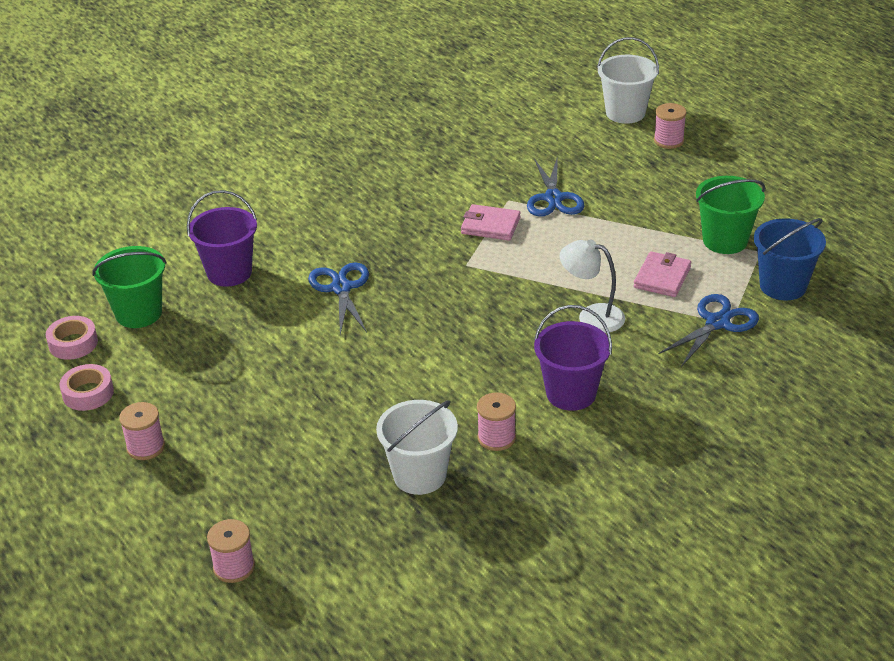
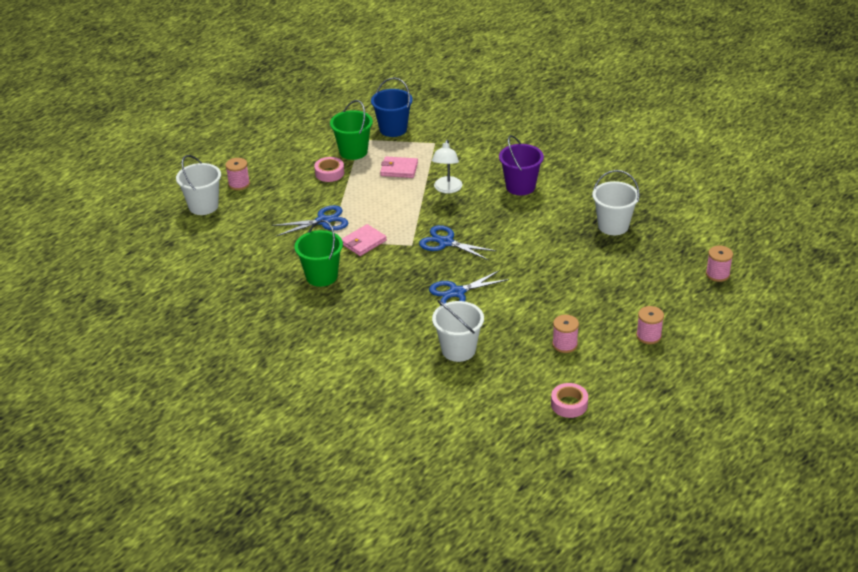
camera: 105 degrees left, 0 degrees up
pink tape [60,364,114,411] -> pink tape moved to [314,157,344,182]
green bucket [92,246,167,328] -> green bucket moved to [294,220,343,287]
purple bucket [187,190,257,287] -> white bucket [432,300,484,362]
pink wallet [461,204,521,241] -> pink wallet turned 45 degrees clockwise [342,224,387,256]
pink spool [477,392,516,451] -> pink spool moved to [552,315,579,353]
blue scissors [659,294,759,367] -> blue scissors moved to [419,225,496,260]

